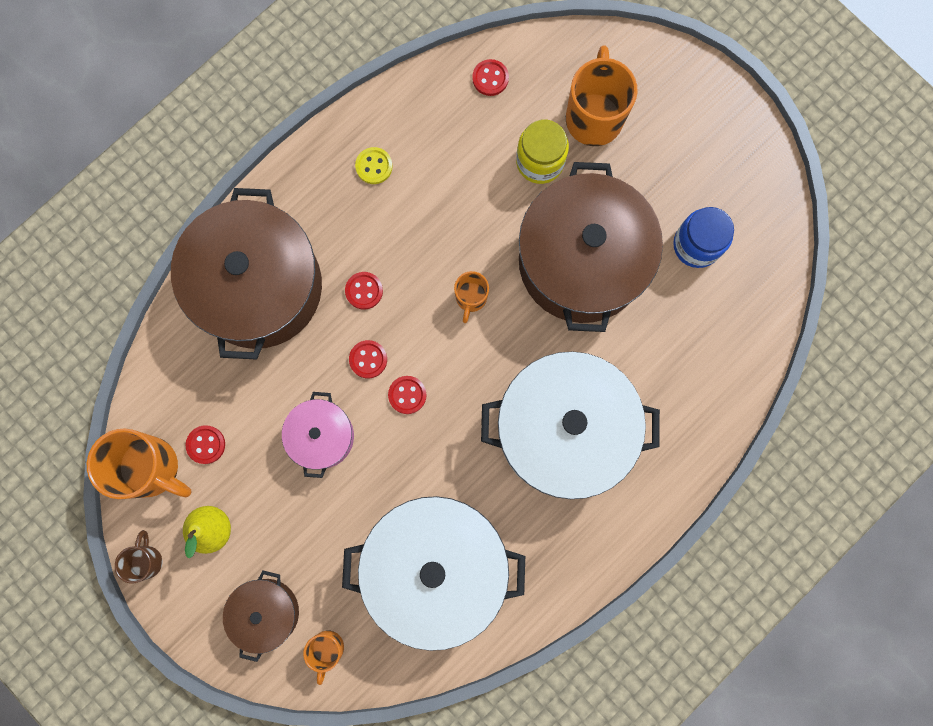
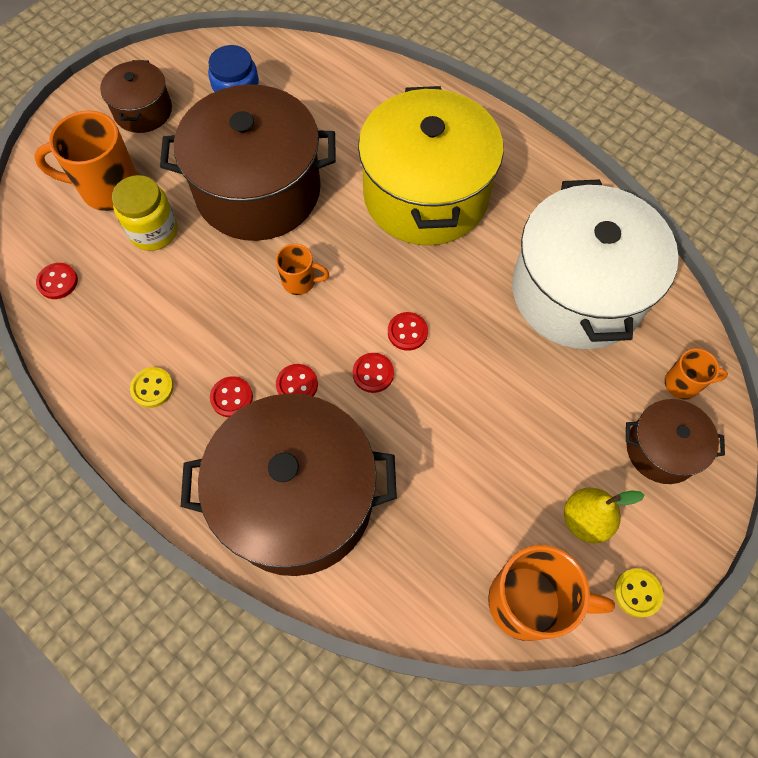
camera: 95 degrees left, 15 degrees down
orange mug [87,429,192,499] -> orange mug turned 75 degrees clockwise [488,545,615,641]
brown mug [115,530,162,584] -> yellow button [614,568,663,618]
red button [185,425,225,464] -> red button moved to [210,376,253,417]
pink pot [282,392,354,478] -> none
white pot [481,352,660,499] -> yellow pot [358,86,504,245]
none -> brown pot [100,60,172,133]

